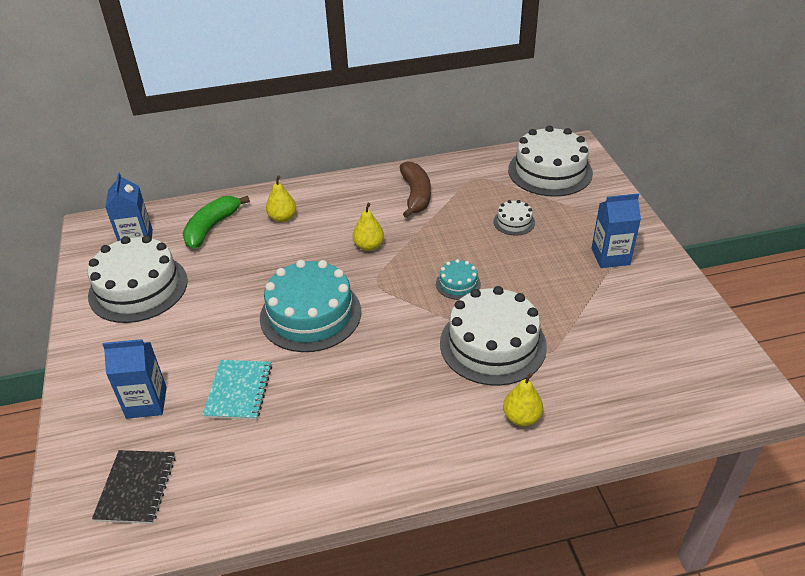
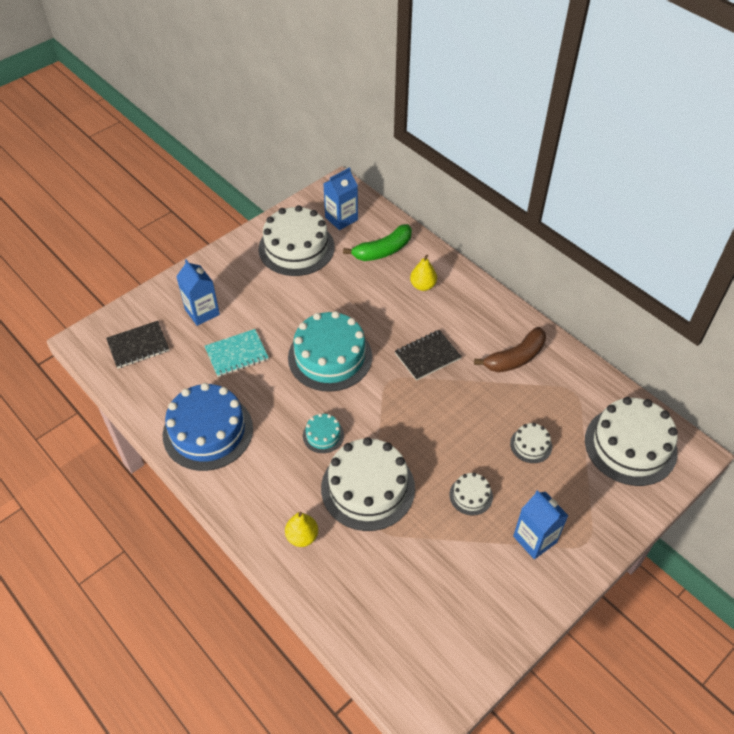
camera: 60 degrees right, 10 degrees up
green banana [183,196,250,249] -> green banana turned 150 degrees clockwise [343,224,412,261]
yellow pear [353,203,384,251] -> black notebook [395,330,462,381]
turquoise cake [436,259,481,300] -> turquoise cake moved to [303,413,344,453]
none -> blue cake [163,383,253,471]
none -> white cake [449,473,493,515]

